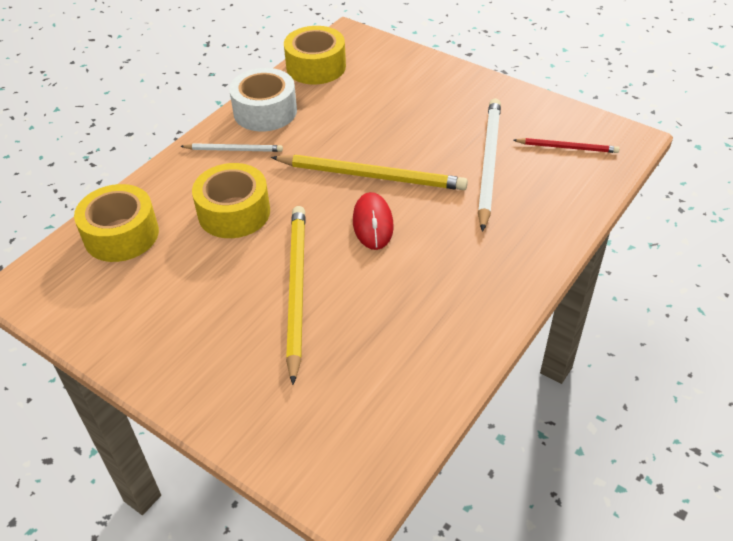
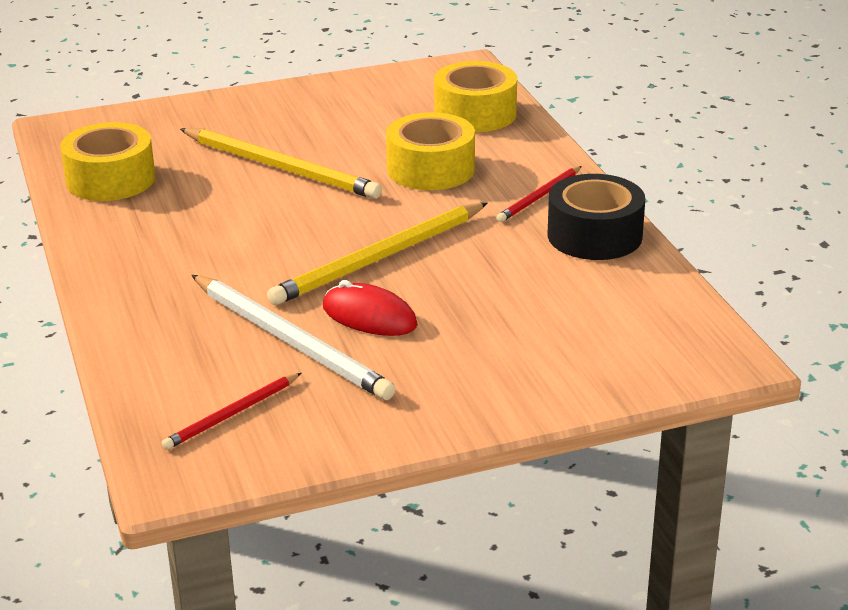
camera: 125 degrees right, 15 degrees down
white pencil [180,143,283,152] -> red pencil [497,166,582,222]
white tape [229,68,297,131] -> black tape [548,174,645,260]
yellow tape [284,26,346,84] -> yellow tape moved to [60,122,155,201]
red mouse [353,192,394,250] -> red mouse moved to [323,280,418,336]

